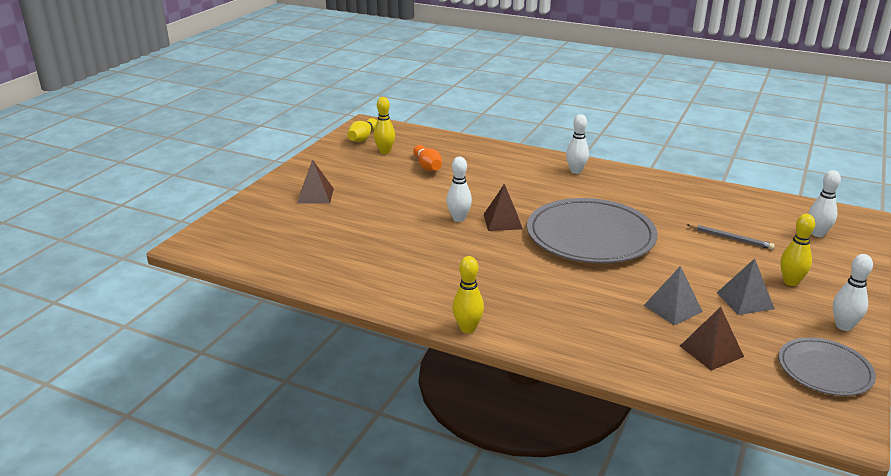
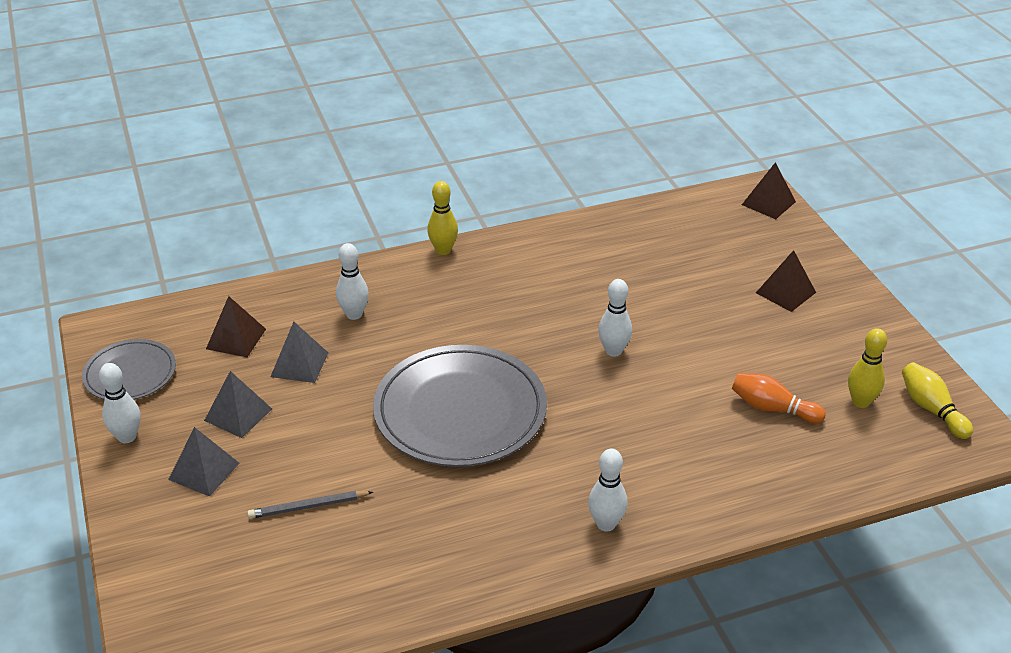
camera: 135 degrees right, 10 degrees up
brown pyramid [484,184,523,231] -> brown pyramid moved to [742,162,796,219]
yellow bowling pin [780,214,815,286] -> grey pyramid [168,427,239,497]
white bowling pin [808,170,841,237] -> white bowling pin moved to [336,243,369,320]

